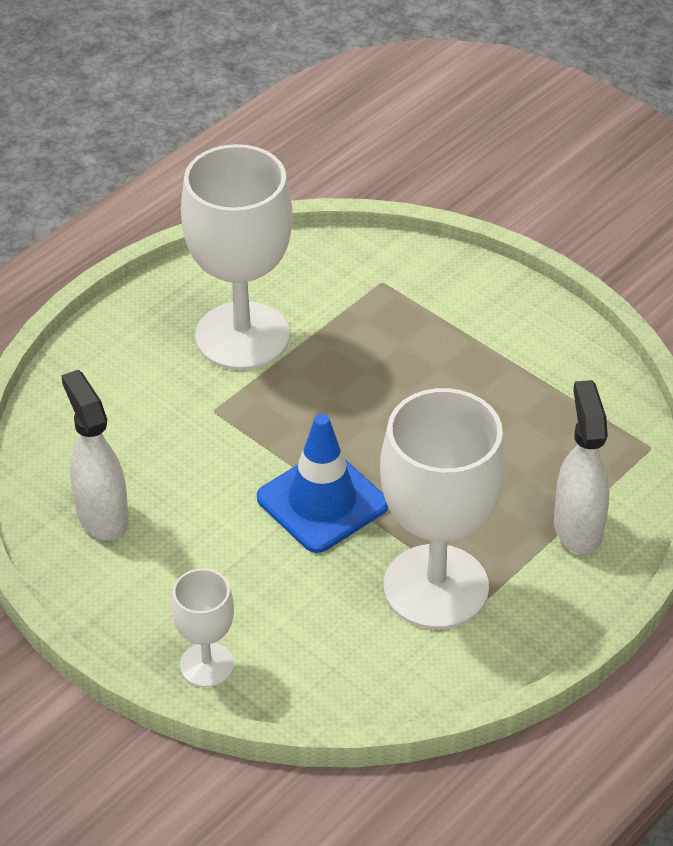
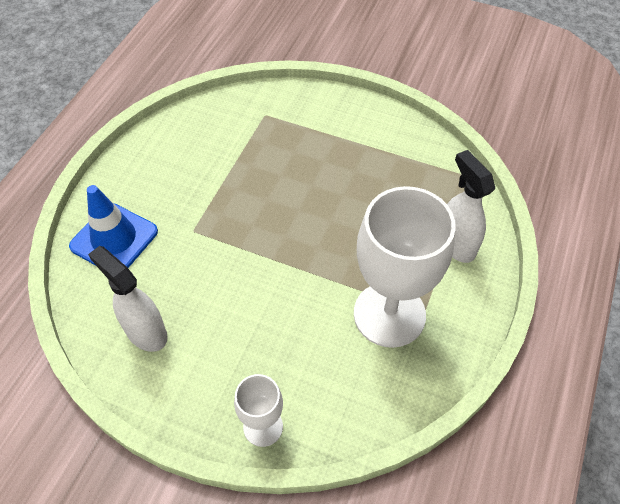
camera: 20 degrees left, 10 degrees up
white goblet [181,144,293,370] -> none
blue traffic cone [257,414,388,553] -> blue traffic cone moved to [69,185,158,268]

